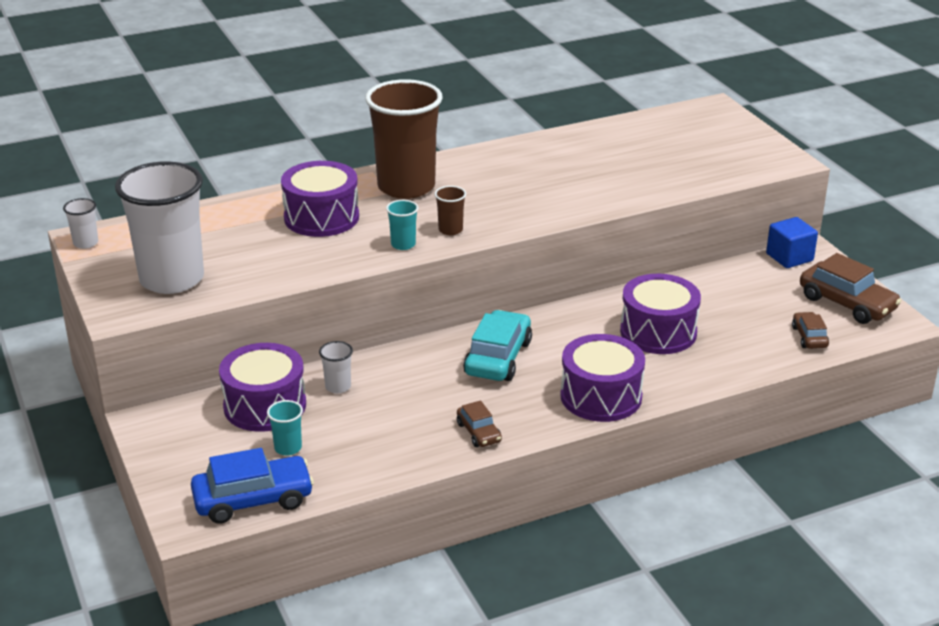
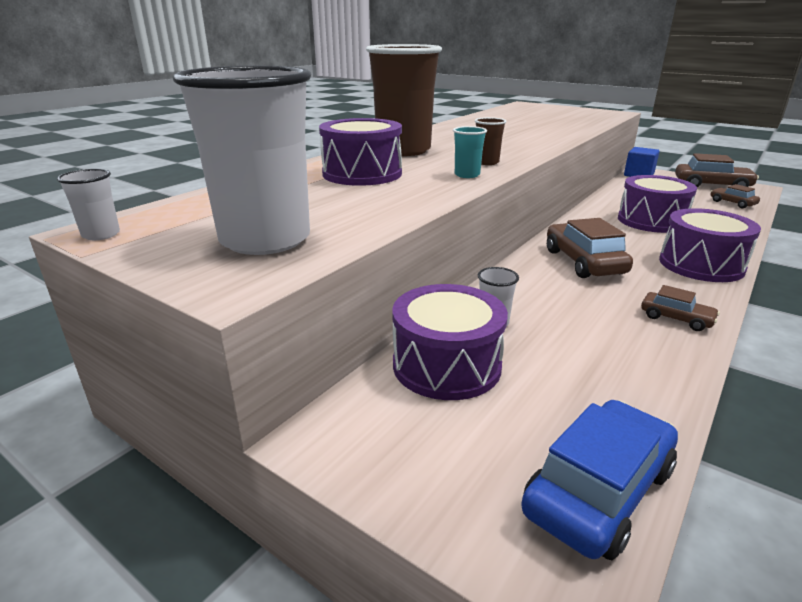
camera: 30 degrees left, 5 degrees down
turquoise cup [267,400,303,456] -> none
turquoise car [463,310,532,381] -> brown car [547,218,633,278]

